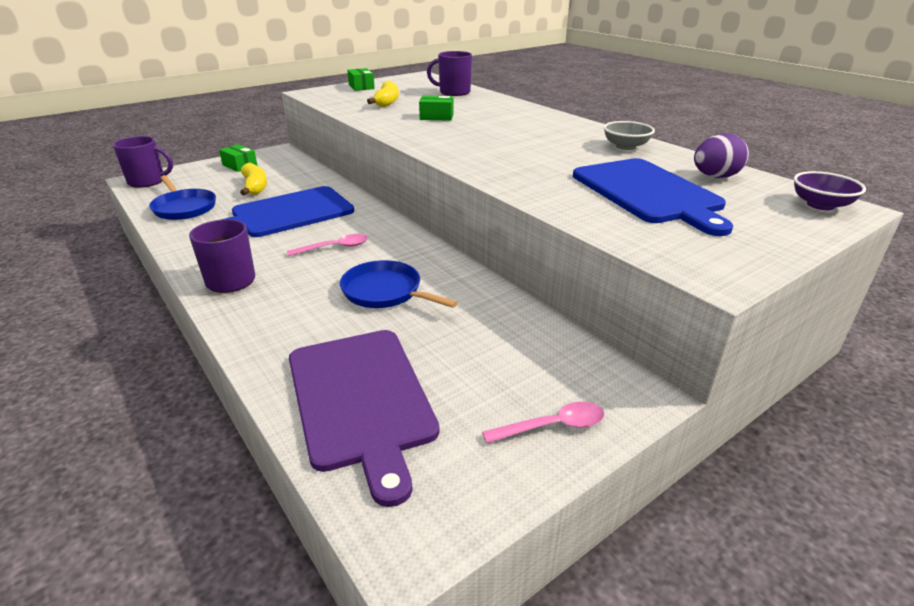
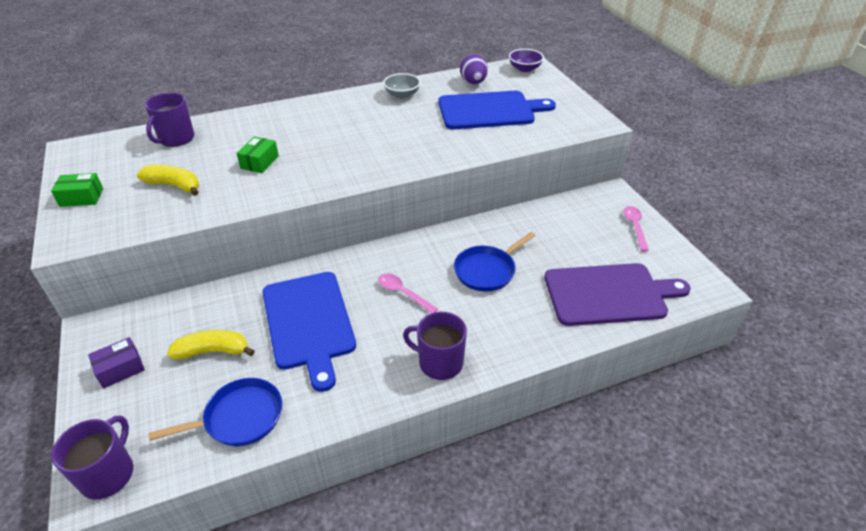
camera: 75 degrees left, 10 degrees up
green box [219,144,258,172] -> purple box [88,337,145,388]
pink spoon [287,234,368,256] -> pink spoon turned 45 degrees counterclockwise [378,273,438,313]

